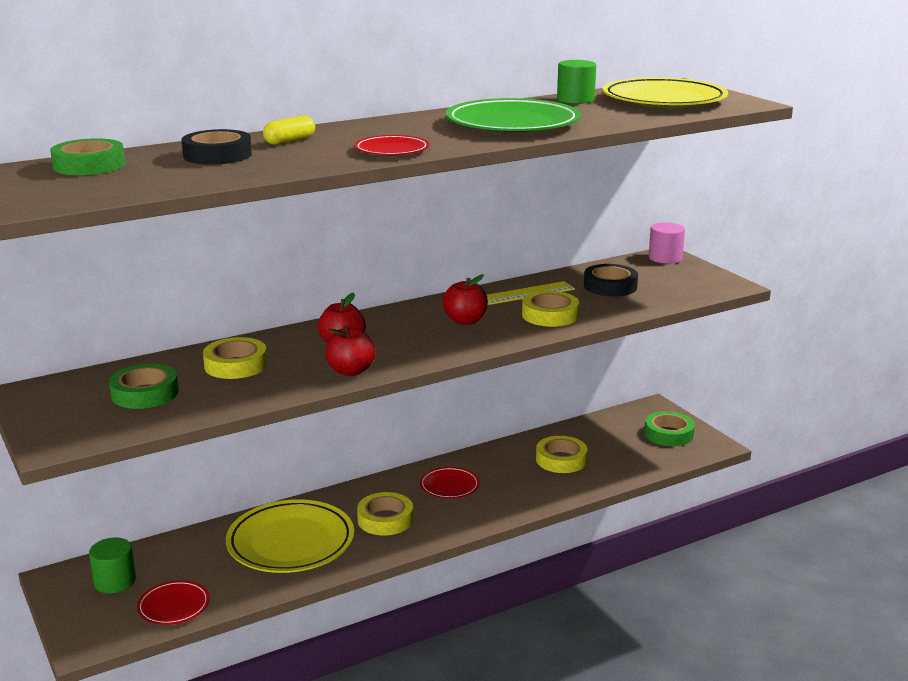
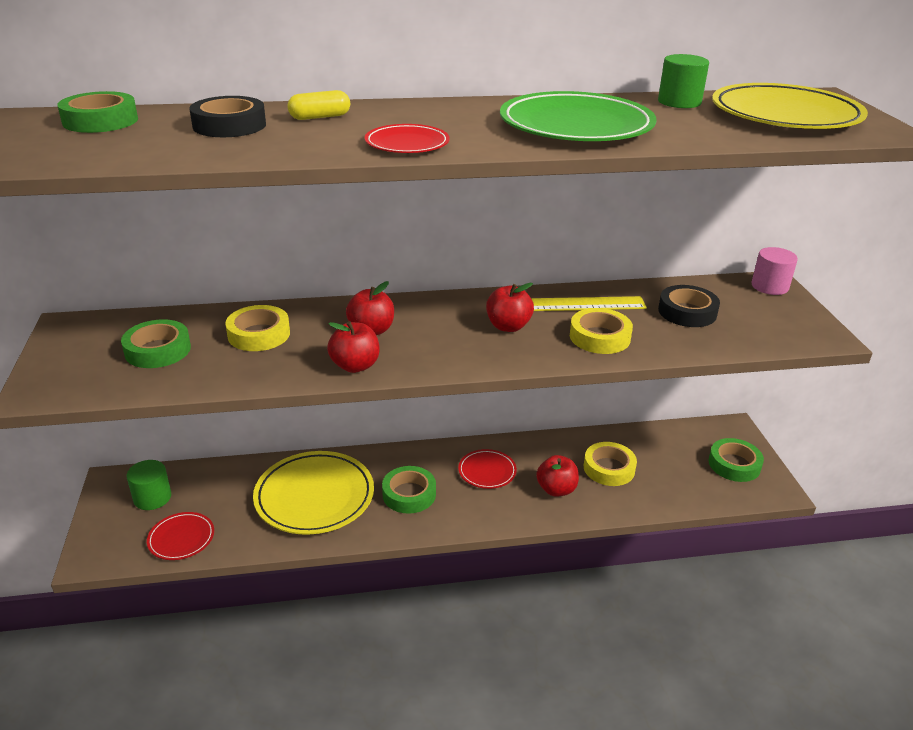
camera: 20 degrees right, 10 degrees up
yellow tape [357,492,413,536] -> green tape [382,466,436,514]
none -> red apple [536,455,579,497]

